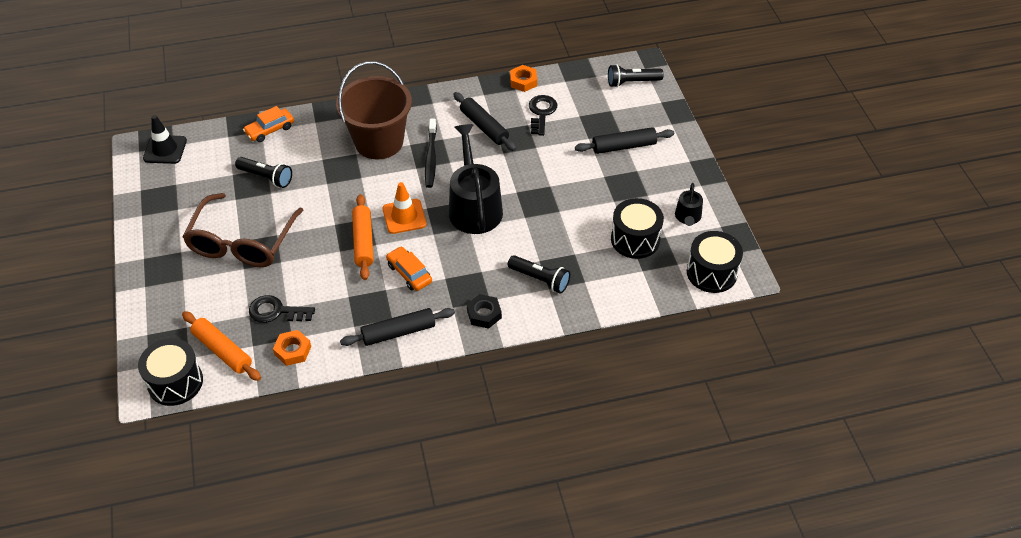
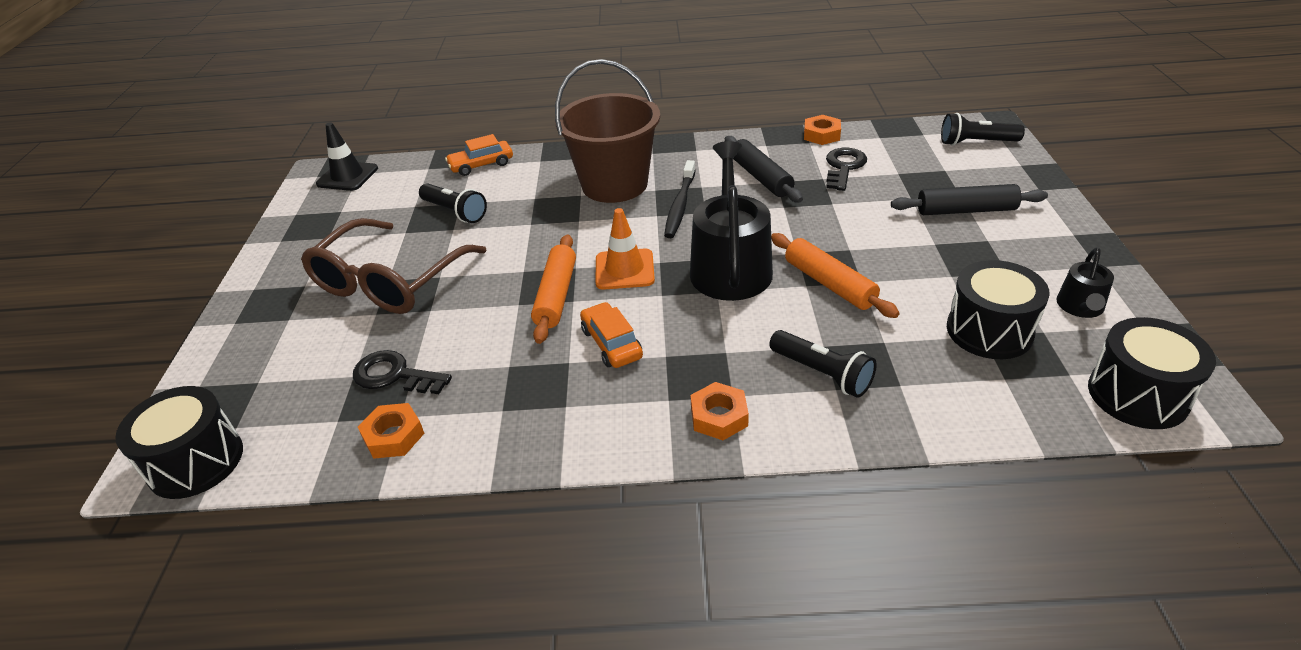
camera: 15 degrees right, 10 degrees down
orange rolling pin [182,311,261,381] -> orange rolling pin moved to [771,233,900,318]
black rolling pin [340,308,455,346] -> none
black nut [467,294,502,329] -> orange nut [690,382,749,440]

